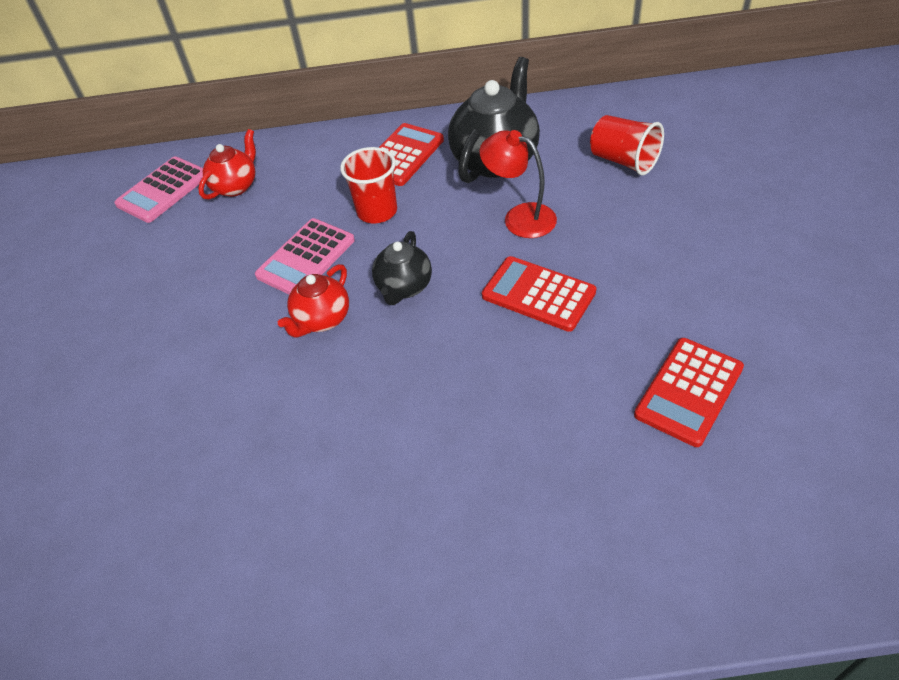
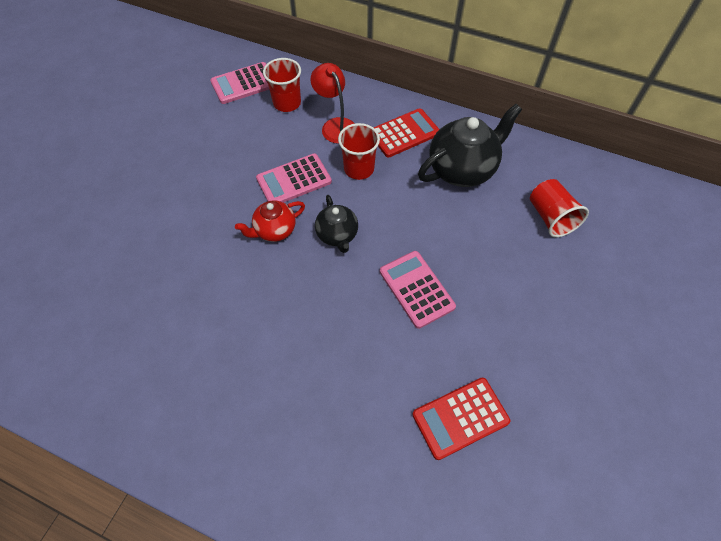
camera: 25 degrees right, 10 degrees up
red teapot [198,129,256,200] -> red cup [263,58,301,112]
black teapot [372,231,432,305] -> black teapot turned 60 degrees counterclockwise [315,195,358,253]
red lamp [480,130,557,238] -> red lamp moved to [310,63,355,144]
red calculator [482,256,596,332] -> pink calculator [380,251,456,329]

